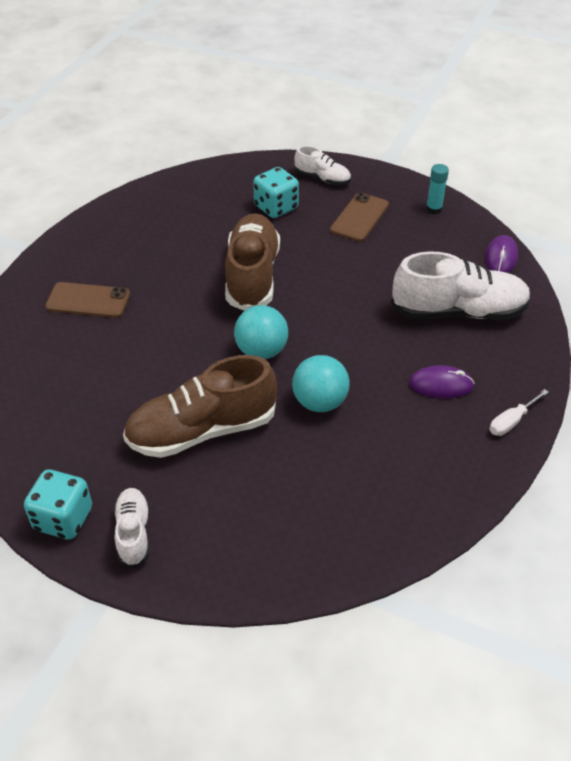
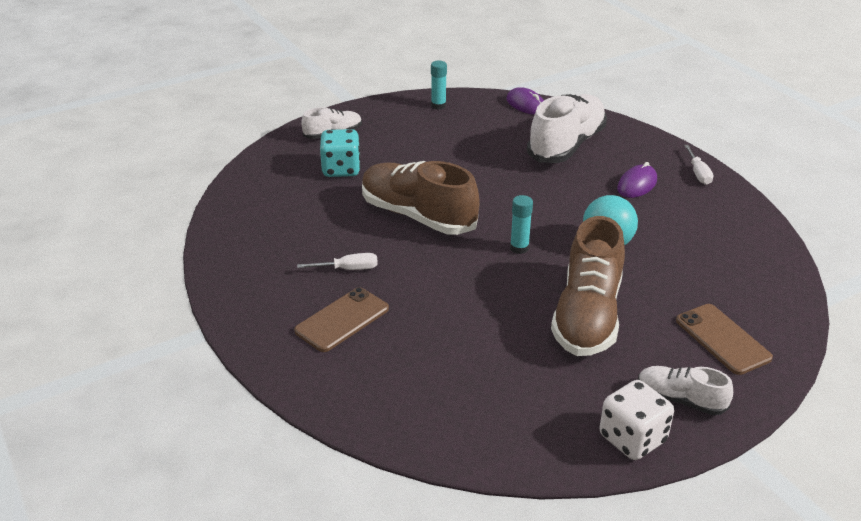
camera: 55 degrees left, 10 degrees down
turquoise dice [24,470,92,540] -> white dice [599,380,674,460]
turquoise ball [234,305,288,359] -> turquoise glue stick [510,195,533,254]
brown phone [330,192,389,242] -> brown phone moved to [676,304,773,375]
none -> white screwdriver [297,253,378,270]

